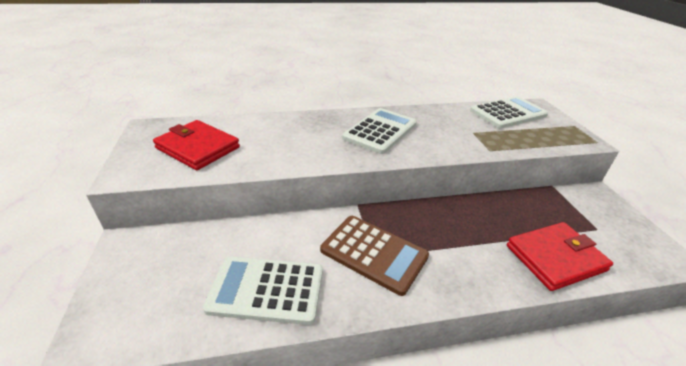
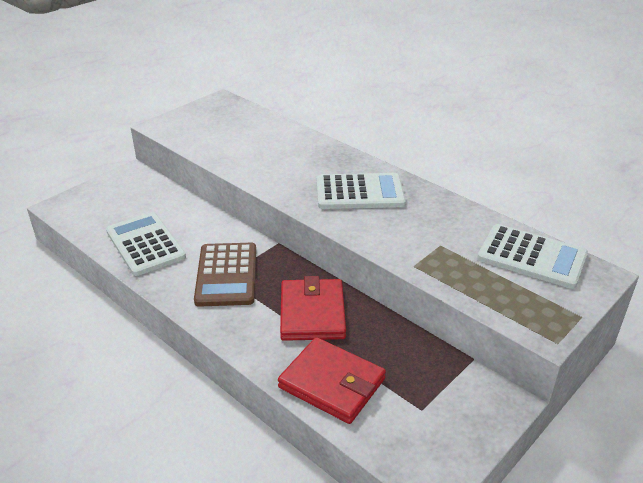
camera: 55 degrees right, 0 degrees up
red wallet [153,120,240,170] -> red wallet moved to [280,276,346,341]

